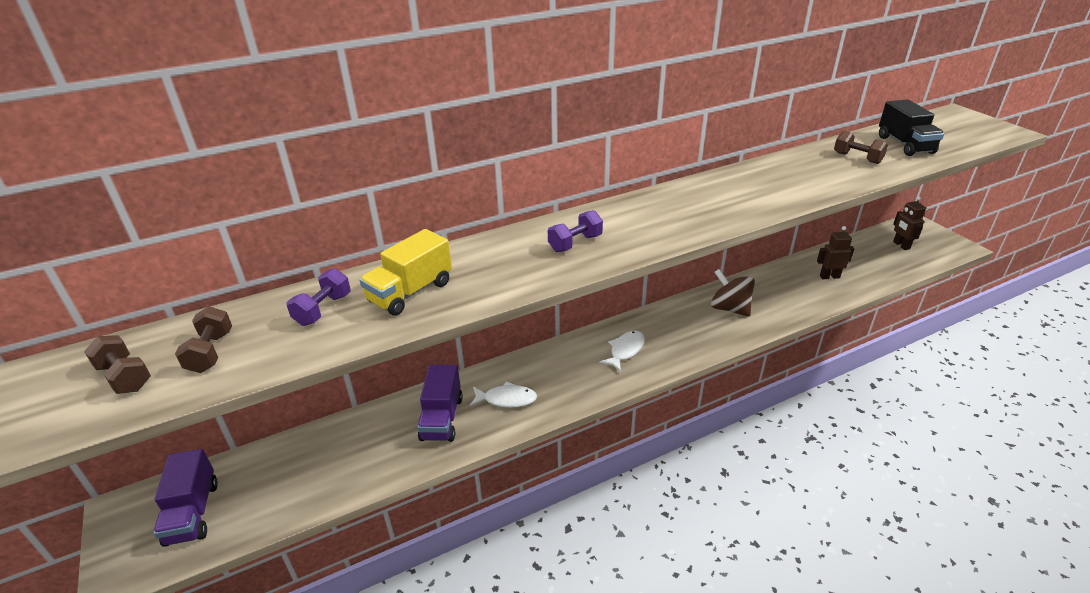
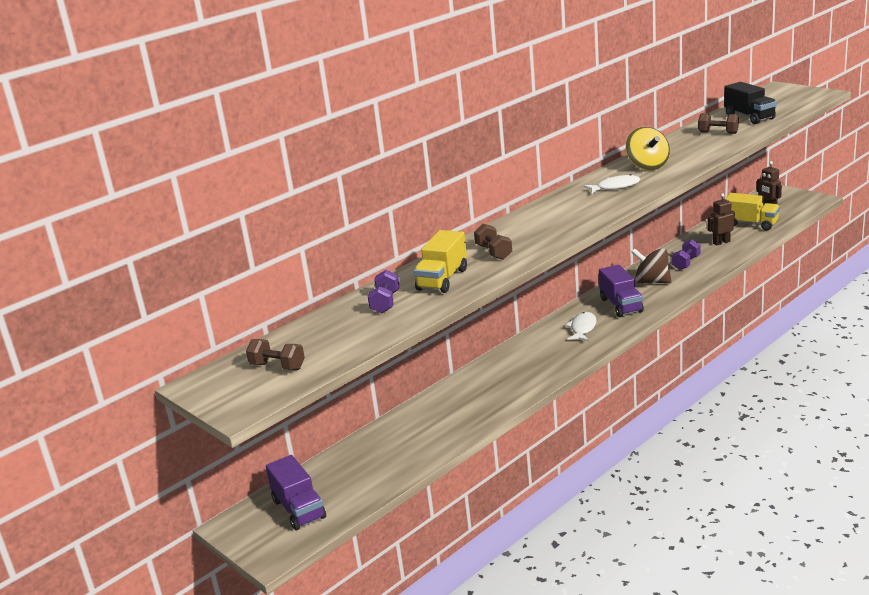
camera: 15 degrees left, 10 degrees down
brown dumbbell [175,306,232,373] -> brown dumbbell moved to [474,224,512,260]
purple truck [417,365,463,442] -> purple truck moved to [599,265,644,317]
white fish [470,381,537,408] -> white fish moved to [583,174,640,194]
purple dumbbell [548,210,603,252] -> purple dumbbell moved to [672,239,701,270]
none -> yellow spinning top [626,127,670,171]
none -> yellow truck [725,193,780,230]

